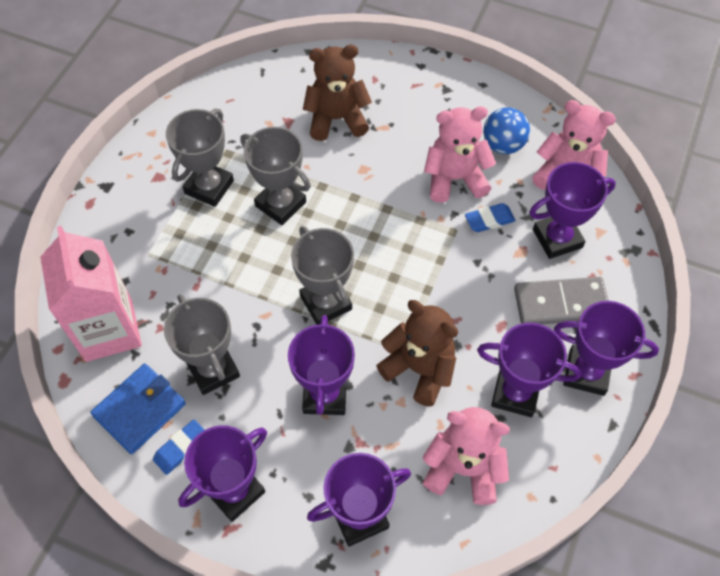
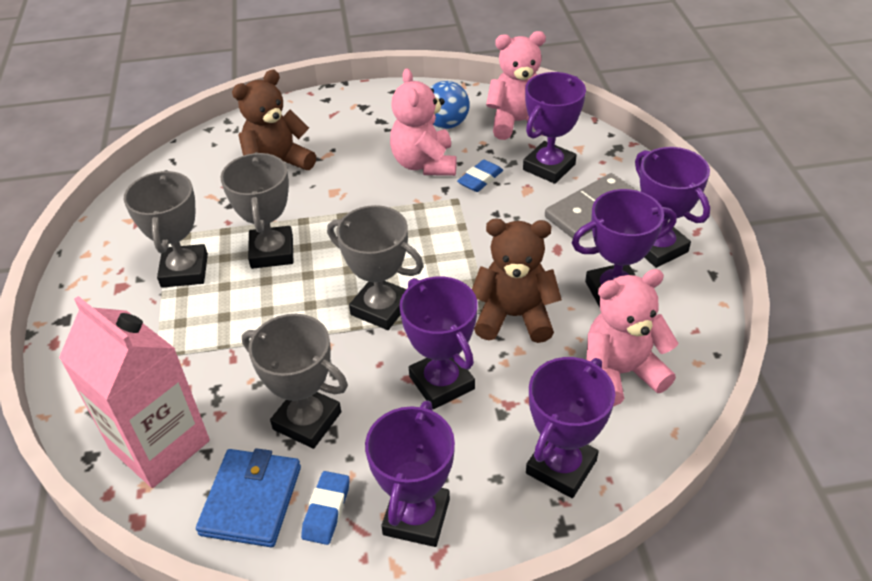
camera: 30 degrees left, 15 degrees down
grey trophy [240,127,311,225] -> grey trophy turned 75 degrees clockwise [220,152,293,269]
pink teddy bear [424,106,496,203] -> pink teddy bear turned 60 degrees counterclockwise [390,68,457,176]
purple trophy [554,301,659,396] -> purple trophy turned 75 degrees clockwise [635,147,710,268]

